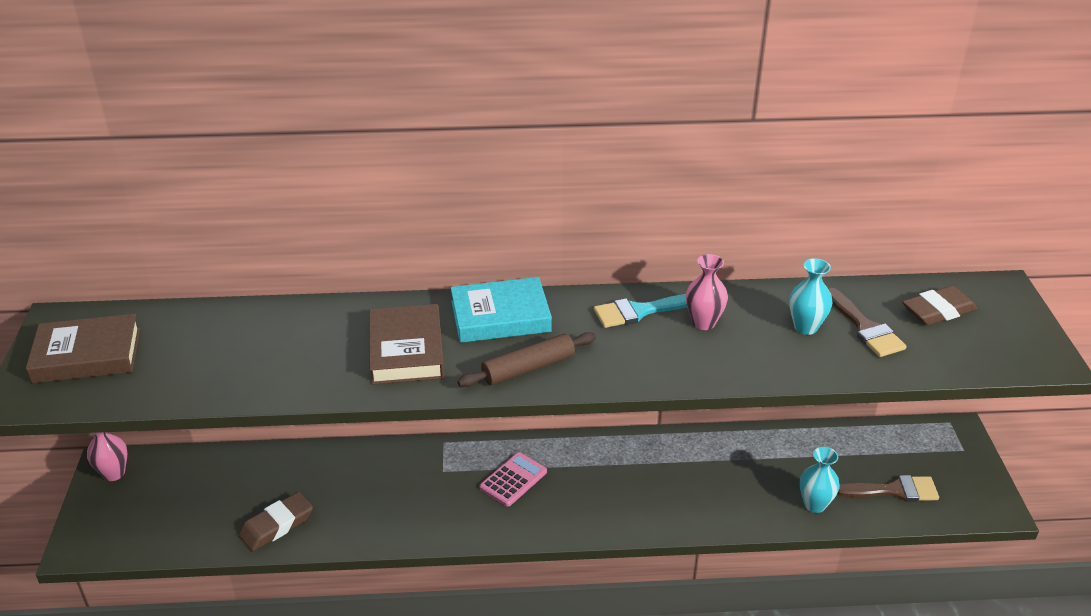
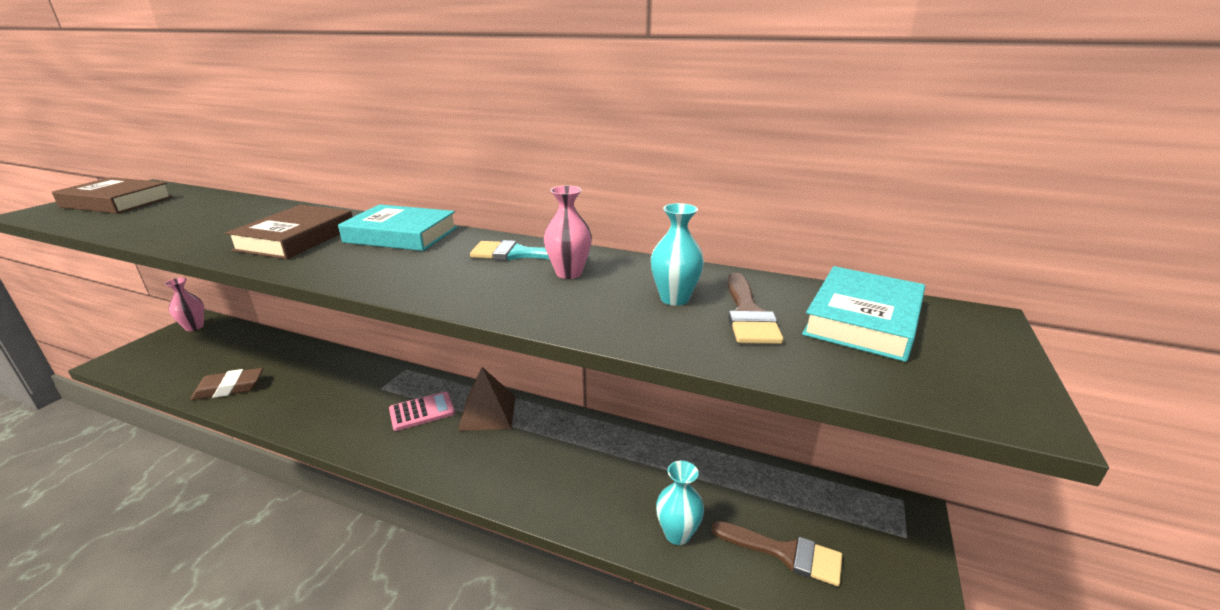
camera: 25 degrees right, 10 degrees down
brown rolling pin [457,332,596,387] -> none
brown eraser [902,286,977,325] -> turquoise book [802,266,925,362]
none -> brown pyramid [458,367,516,431]

